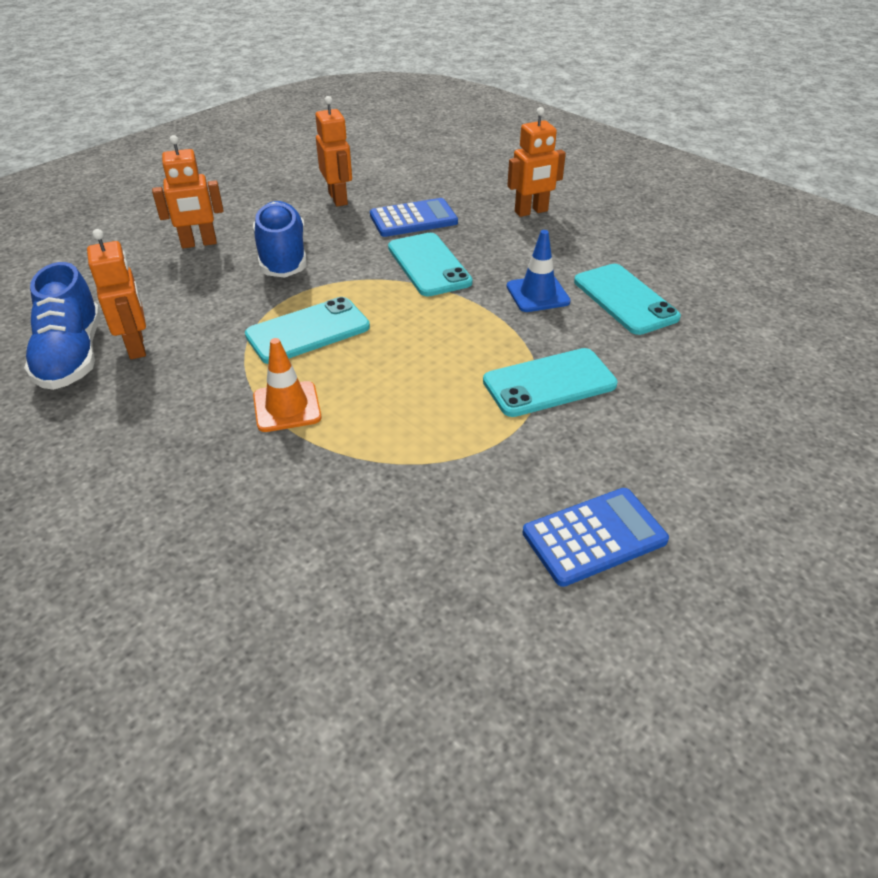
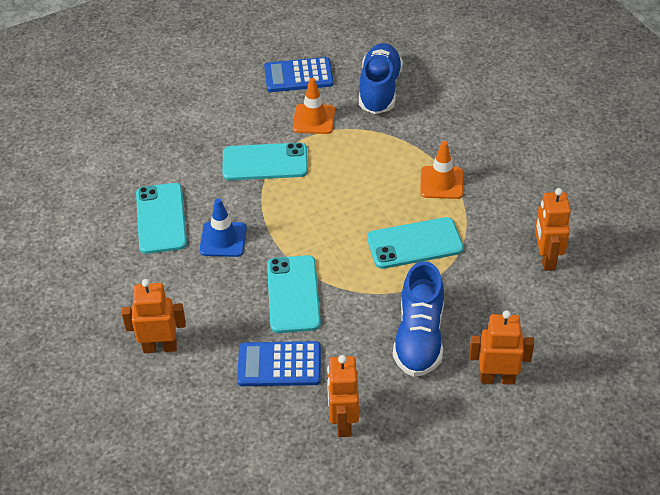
camera: 160 degrees left, 5 degrees up
blue shoe [24,262,101,390] -> blue shoe moved to [359,43,403,114]
none -> orange traffic cone [293,78,335,134]

